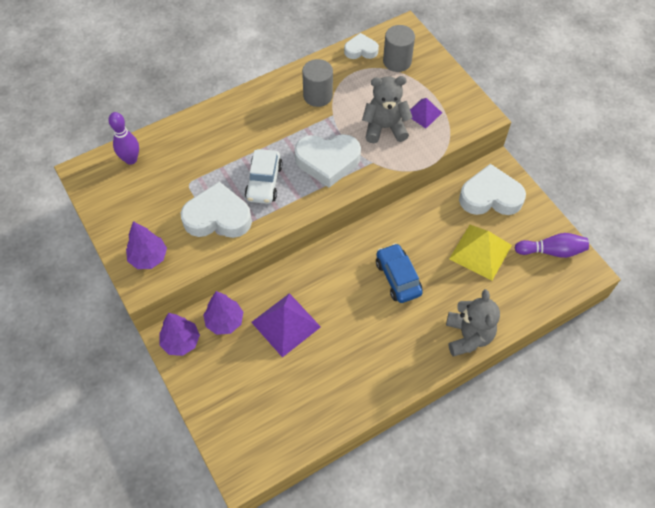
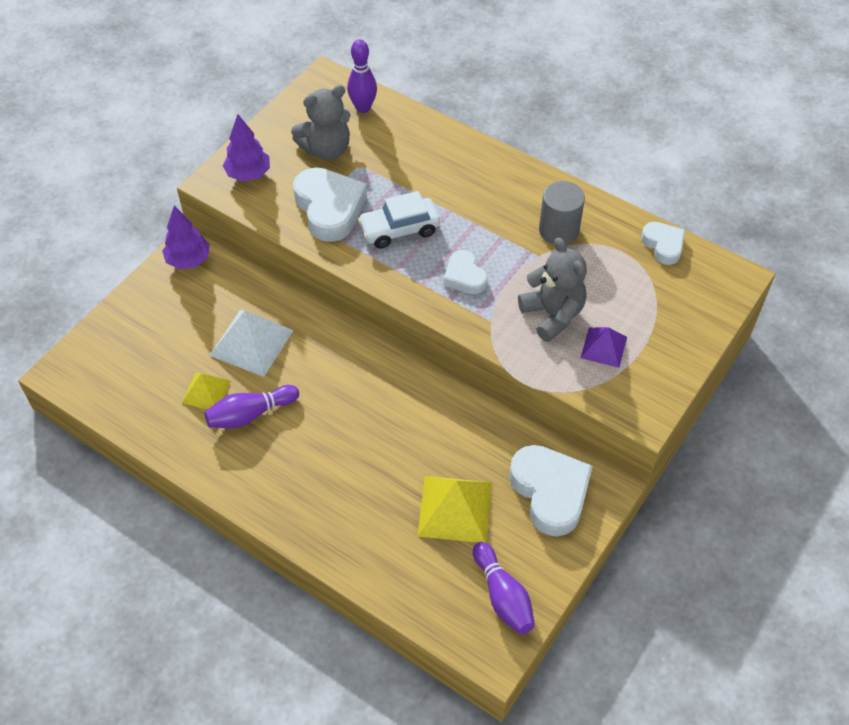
camera: 65 degrees right, 5 degrees down
purple tree [203,291,243,335] -> none
purple pyramid [251,293,321,358] -> white pyramid [209,310,294,377]
white heart [294,134,361,188] -> white heart [444,250,488,294], size x0.57
blue car [376,243,423,303] -> none
grey cylinder [383,25,415,72] -> none
grey teddy bear [446,289,500,357] -> grey teddy bear moved to [291,85,350,160]
none -> yellow pyramid [182,373,231,409]
none -> purple bowling pin [204,385,299,428]

